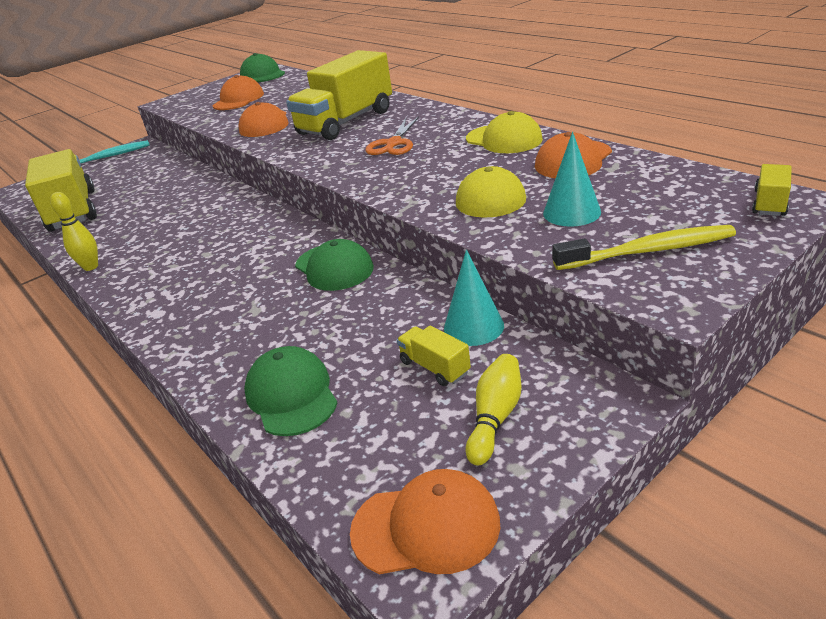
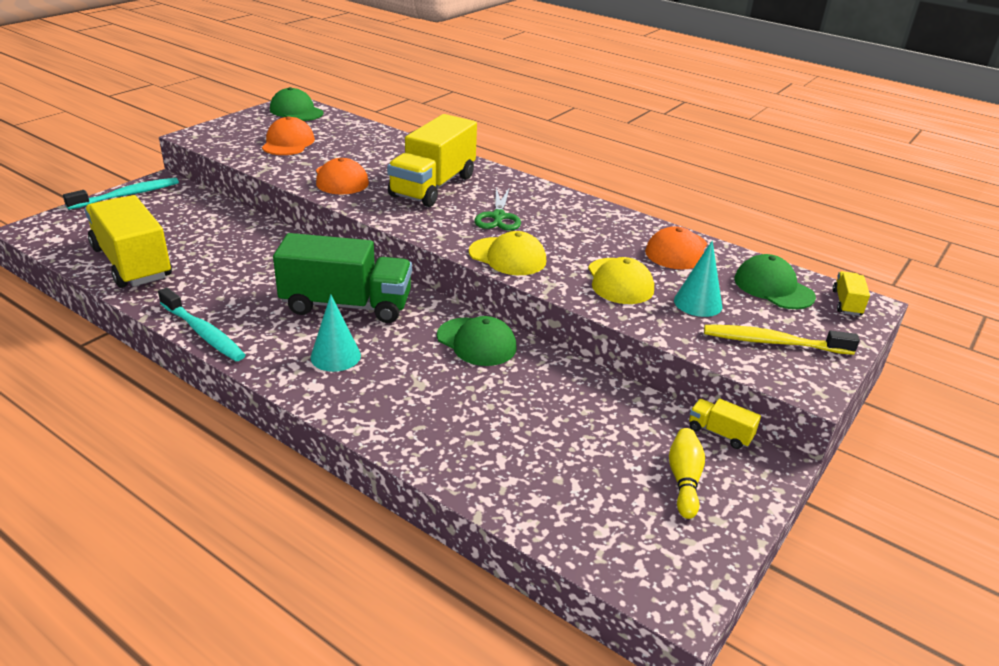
camera: 20 degrees left, 0 degrees up
yellow bowling pin [50,192,98,271] -> turquoise toothbrush [158,288,245,361]
green cap [244,346,337,436] -> green cap moved to [734,254,816,309]
orange cap [350,469,500,574] -> none
orange scissors [365,116,419,155] -> green scissors [474,187,521,231]
yellow truck [397,326,471,386] -> yellow truck moved to [689,398,761,449]
turquoise cone [444,250,504,346] -> turquoise cone moved to [311,294,361,372]
yellow cap [466,111,543,153] -> yellow cap moved to [469,231,546,275]
yellow toothbrush [552,225,736,270] -> yellow toothbrush turned 150 degrees counterclockwise [704,325,860,355]
none -> green truck [273,233,412,323]

